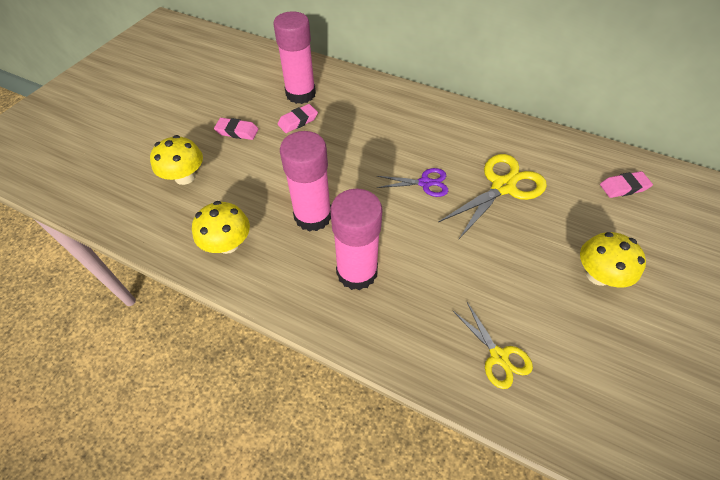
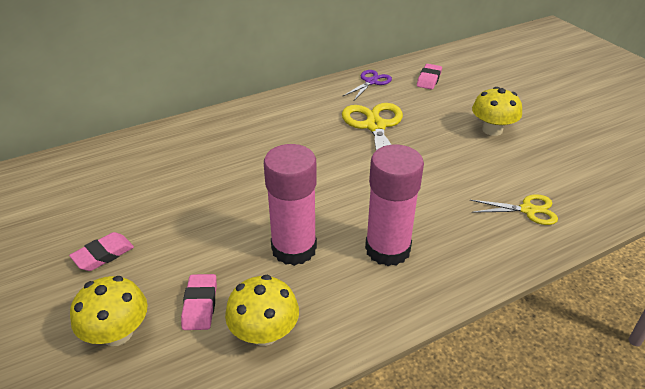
camera: 55 degrees left, 15 degrees down
pink glue stick [273,11,316,104] -> none
pink eraser [278,104,318,133] -> pink eraser moved to [181,274,217,330]
purple scissors [377,168,448,197] -> purple scissors moved to [342,70,392,100]

